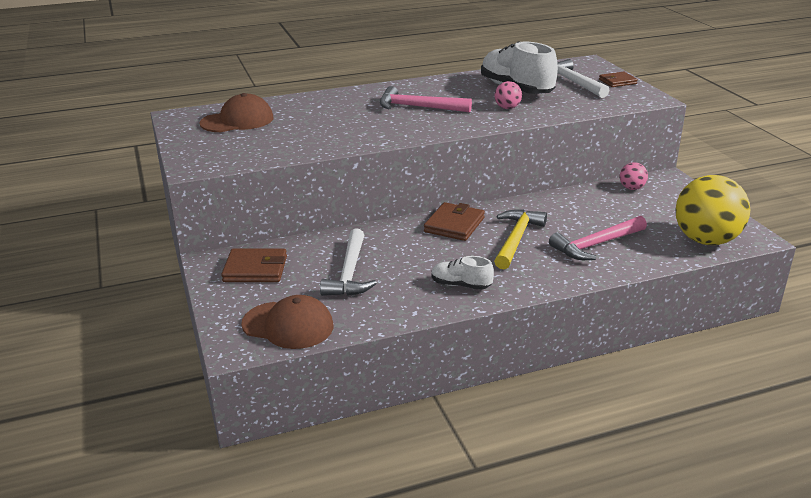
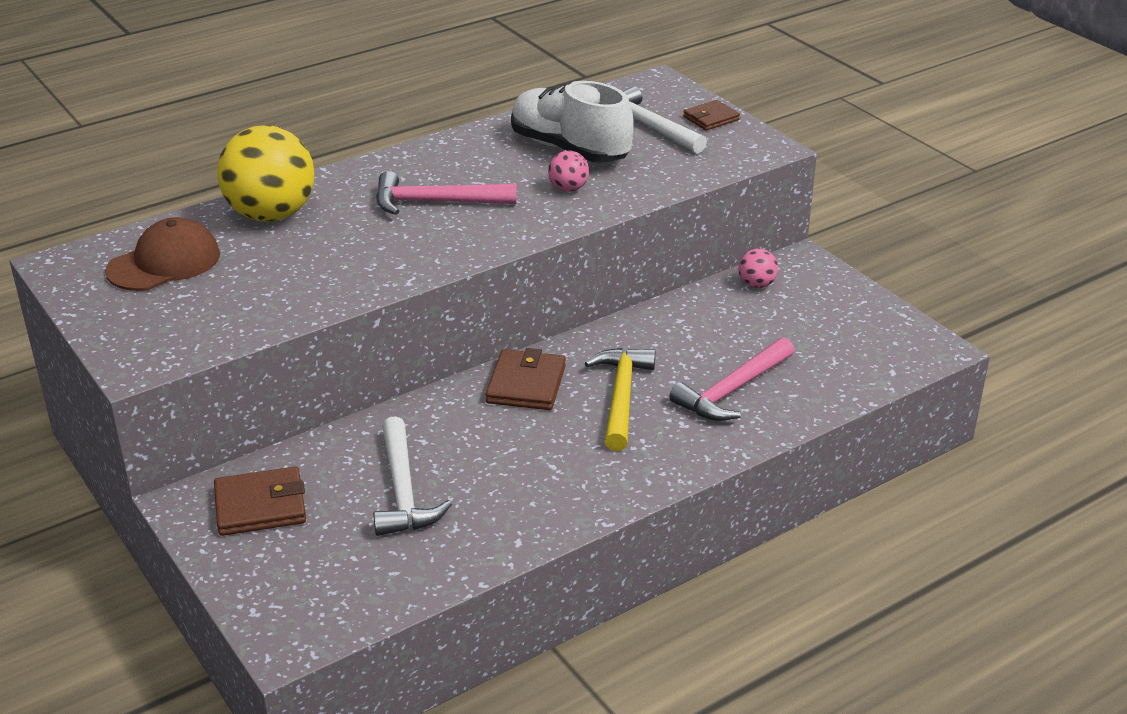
camera: 15 degrees left, 5 degrees up
brown cap [241,295,333,349] -> none
white shoe [432,256,494,290] -> none
yellow ball [675,175,750,245] -> yellow ball moved to [217,125,314,222]

